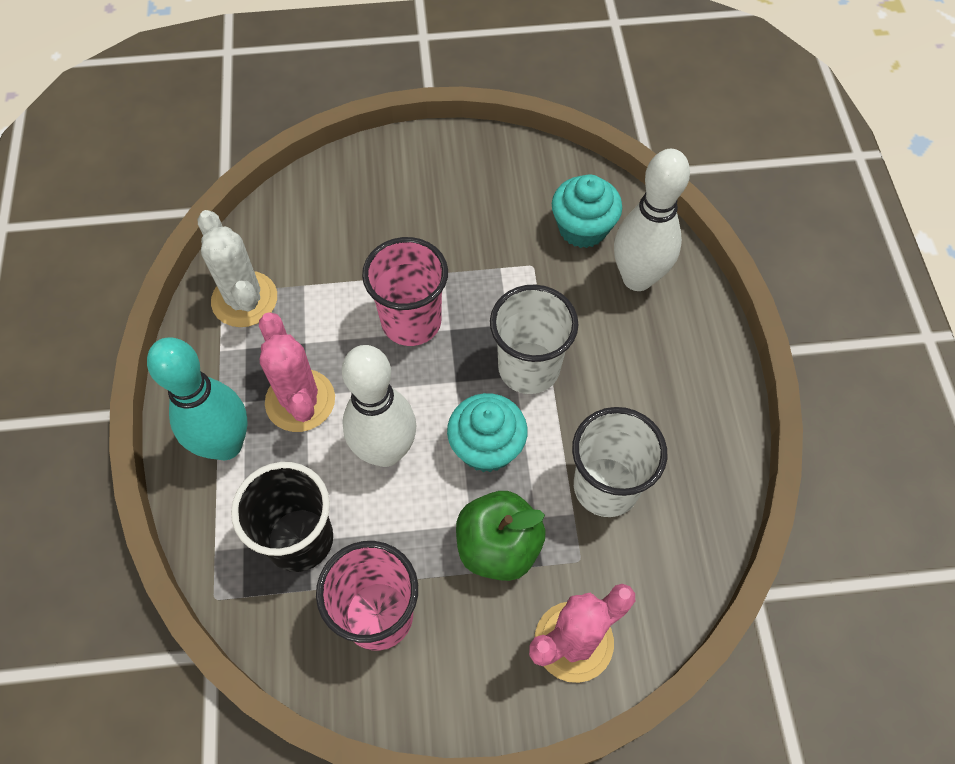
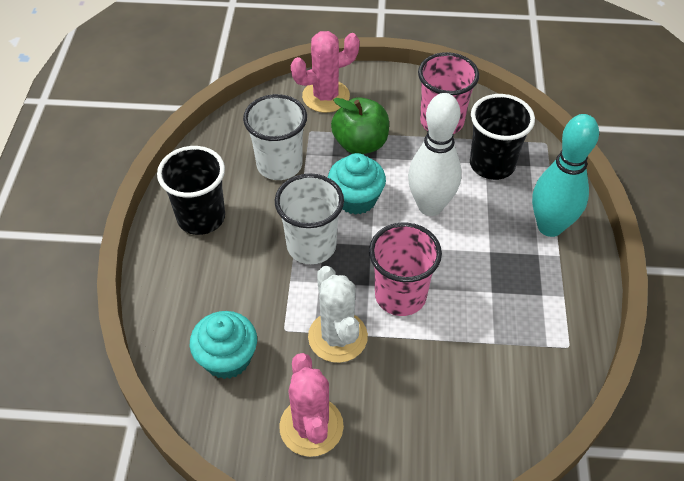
camera: 170 degrees left, 10 degrees down
white cactus [198,210,277,327] -> white cactus moved to [308,266,368,363]
pink cactus [259,312,335,432] -> pink cactus moved to [279,353,344,457]
white bowling pin [614,149,690,291] -> none
none -> black cup [157,146,225,235]

